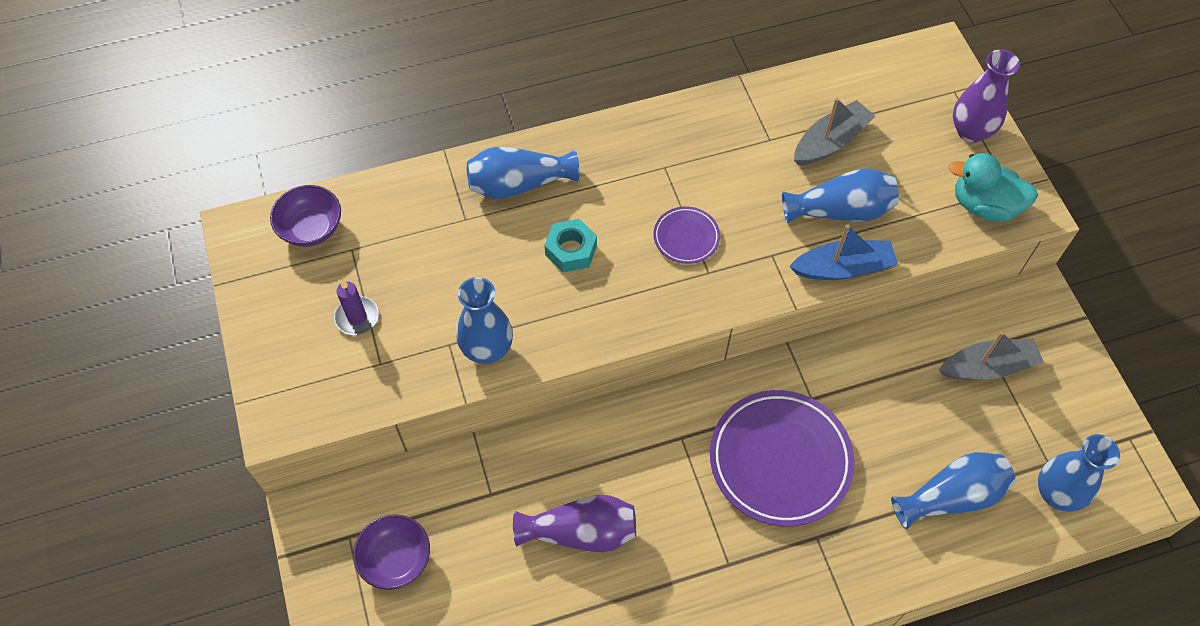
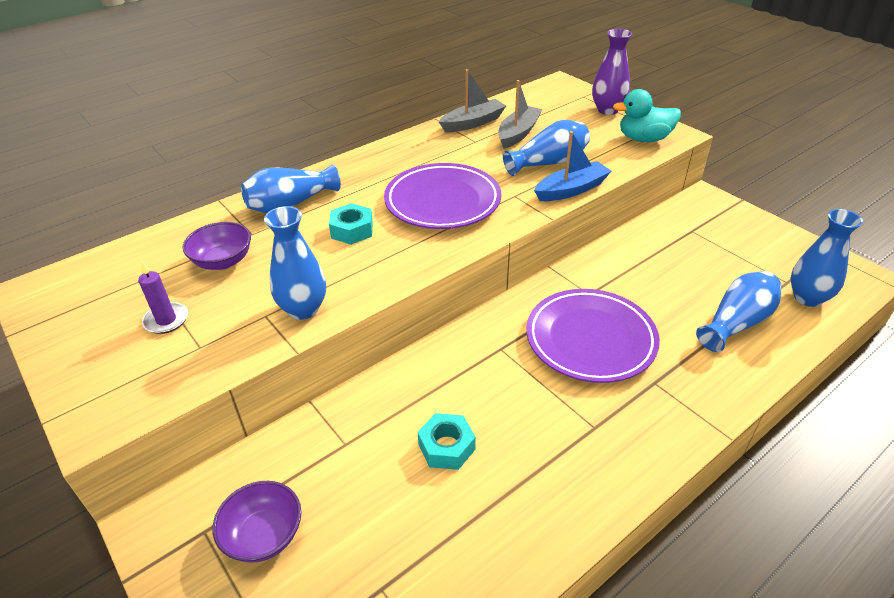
camera: 20 degrees left, 20 degrees down
purple bowl [270,185,341,247] -> purple bowl moved to [183,222,251,270]
purple vase [513,495,636,552] -> turquoise nut [418,413,476,470]
purple plate [653,206,720,264] -> purple plate [384,163,501,229], size x2.08
grey boat [939,331,1044,380] -> grey boat moved to [439,69,506,132]

